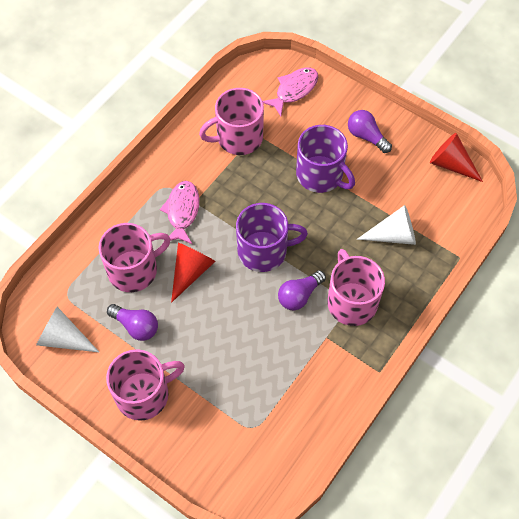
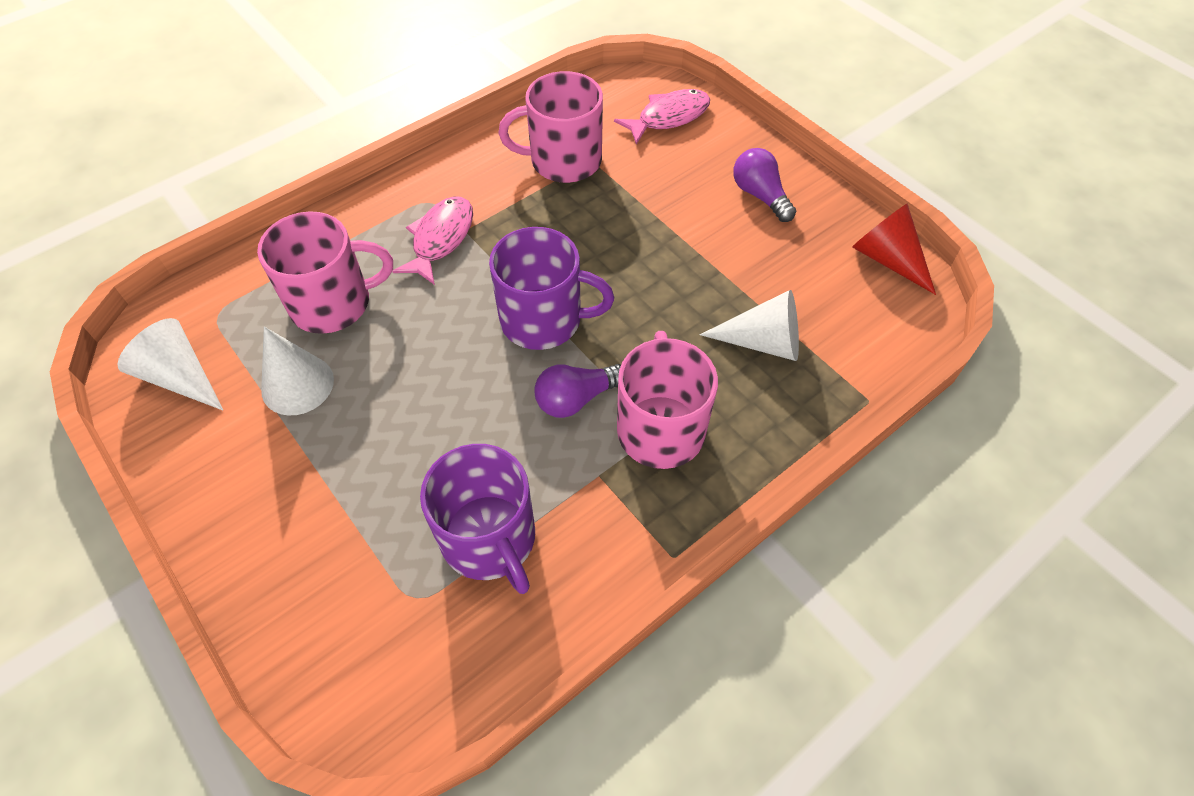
camera: 15 degrees right, 5 degrees down
pink mug [106,349,185,421] -> none
purple light bulb [107,304,158,341] -> white cone [261,327,334,415]
red cone [171,243,216,303] -> none
purple mug [296,125,355,193] -> purple mug moved to [420,444,535,594]

